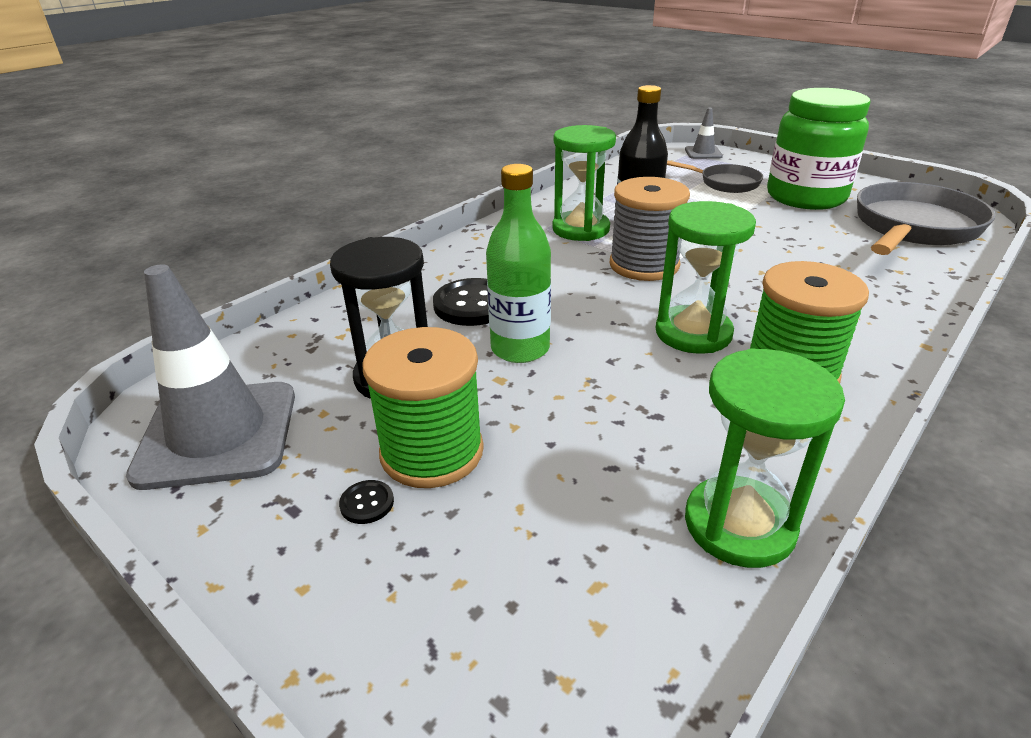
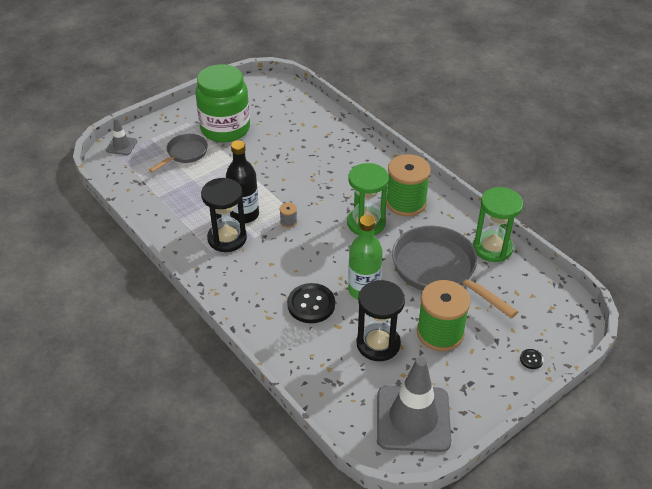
camera: 80 degrees left, 10 degrees up
black button [339,480,394,524] -> black button moved to [520,349,544,369]
green hourglass [552,125,616,241] -> black hourglass [201,178,247,252]
grey spool [610,177,690,281] -> grey spool [279,203,297,228], size x0.41
grey pan [857,182,996,255] -> grey pan moved to [392,226,518,318]

